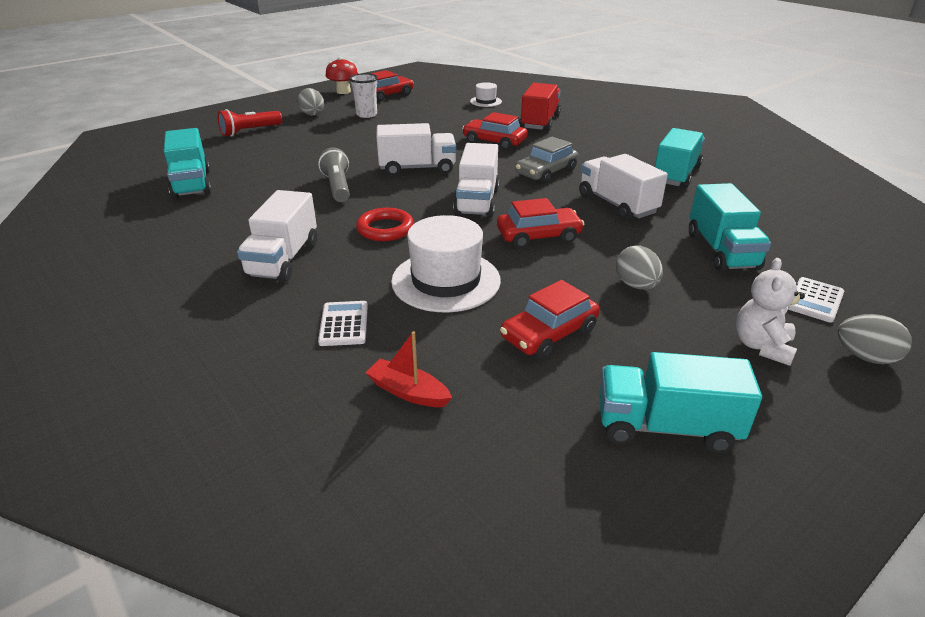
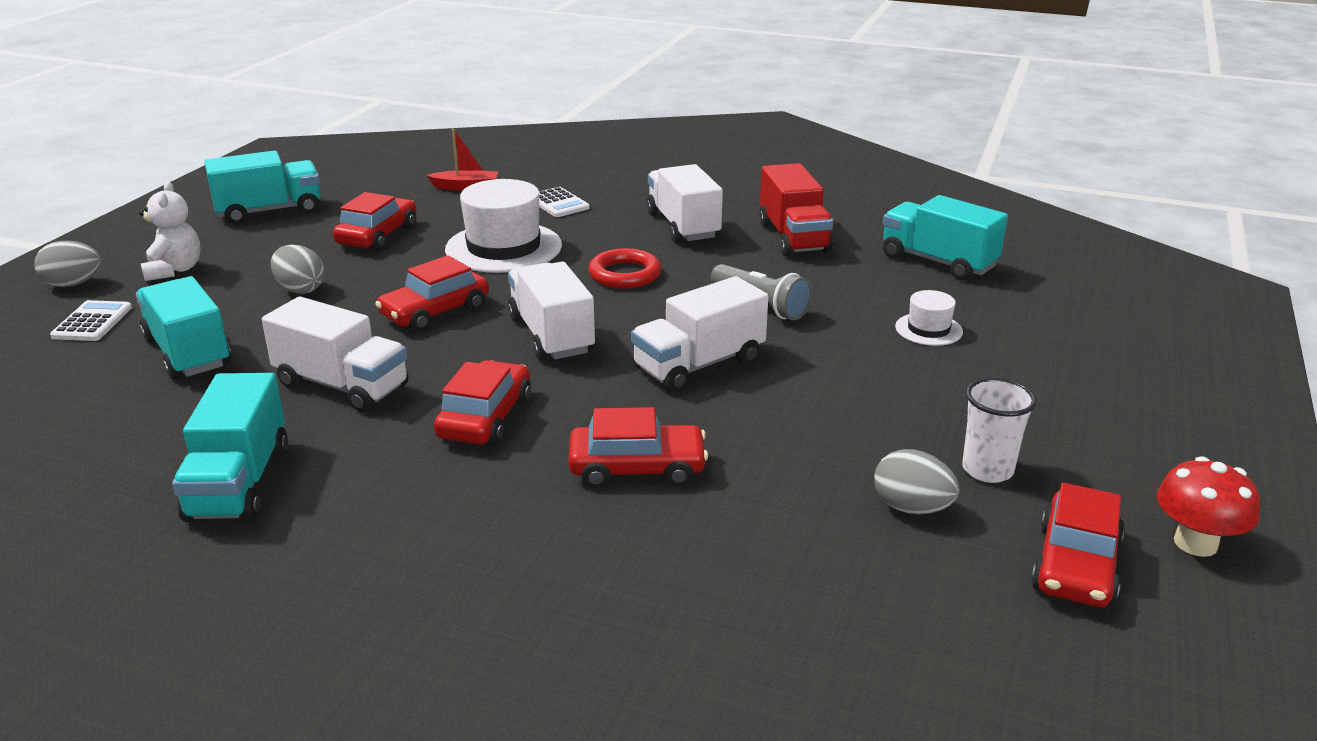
camera: 150 degrees right, 5 degrees down
red flashlight [217,109,282,137] -> none
grey egg [298,88,324,116] -> grey egg moved to [874,449,959,515]
white hat [470,82,502,107] -> white hat moved to [895,290,963,346]
grey car [515,137,578,183] -> red car [434,360,531,445]
red truck [520,83,561,131] -> red truck moved to [759,163,833,256]

